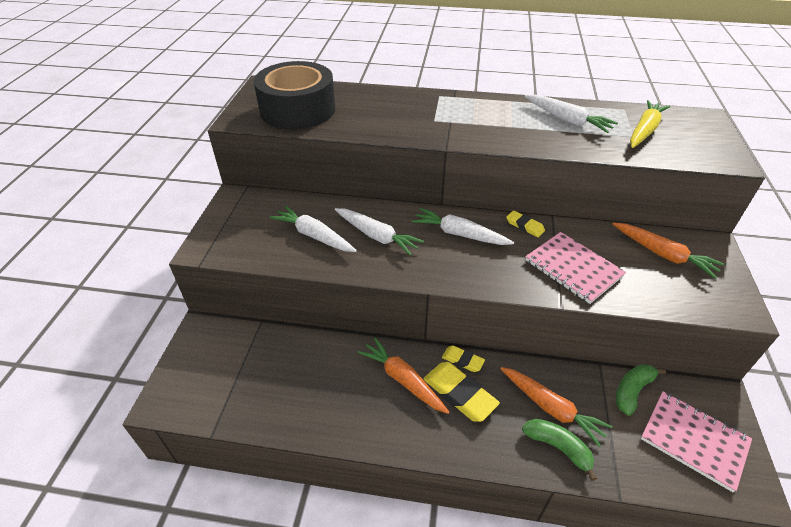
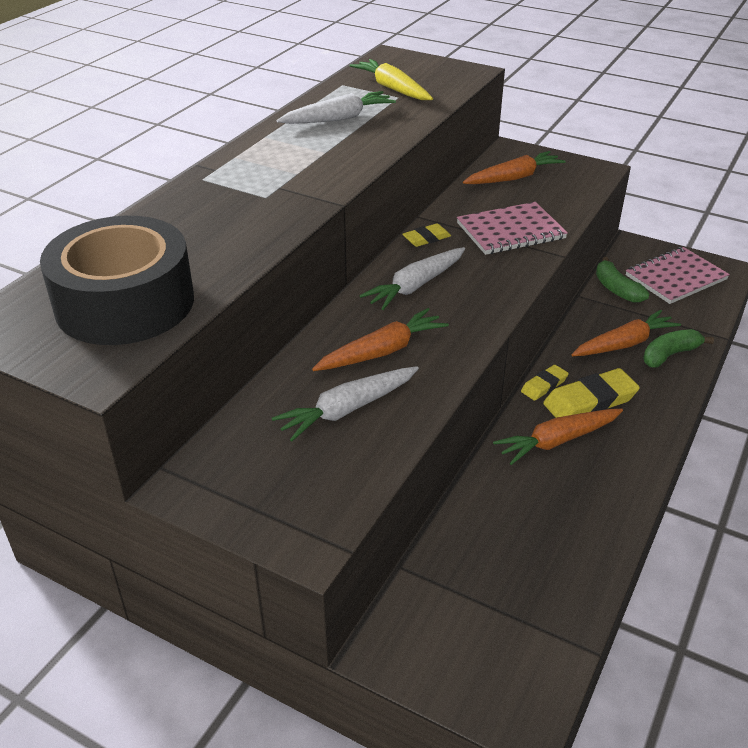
camera: 70 degrees left, 5 degrees down
white carrot [335,208,424,256] -> orange carrot [312,308,449,371]

